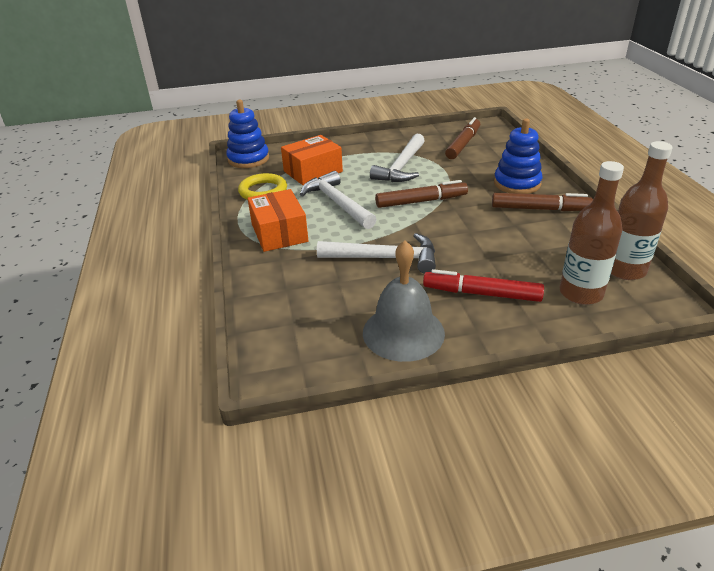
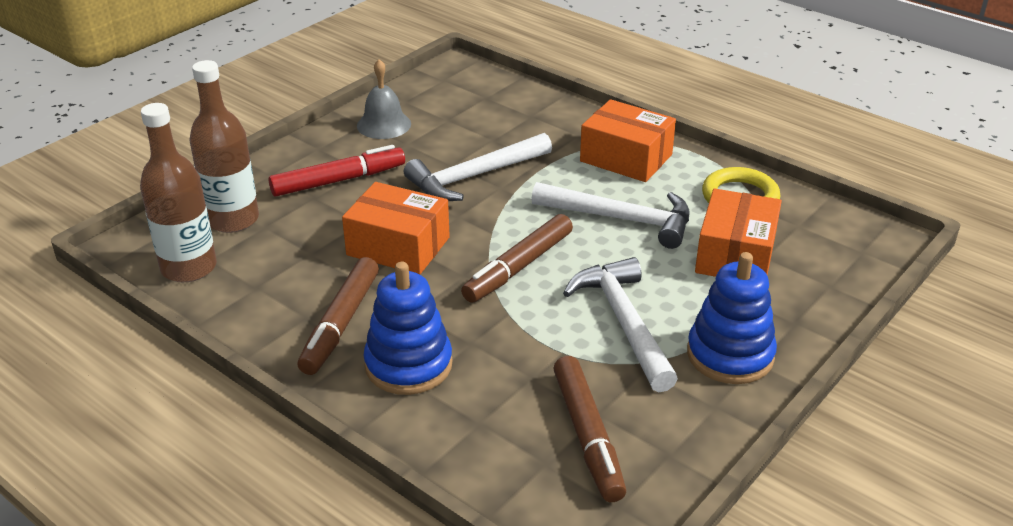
camera: 140 degrees right, 0 degrees up
blue stacking toy [227,100,269,168] -> blue stacking toy moved to [687,252,777,384]
grey bell [363,241,445,362] -> grey bell [357,59,411,139], size x0.65
brown marker [492,193,593,211] -> brown marker turned 45 degrees counterclockwise [297,257,379,375]
none -> orange box [342,182,450,275]

